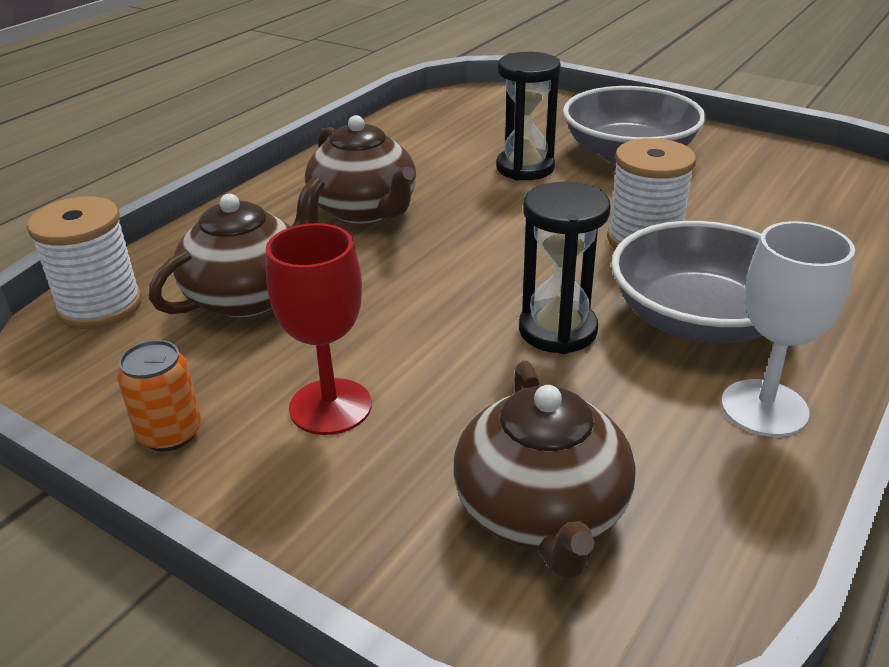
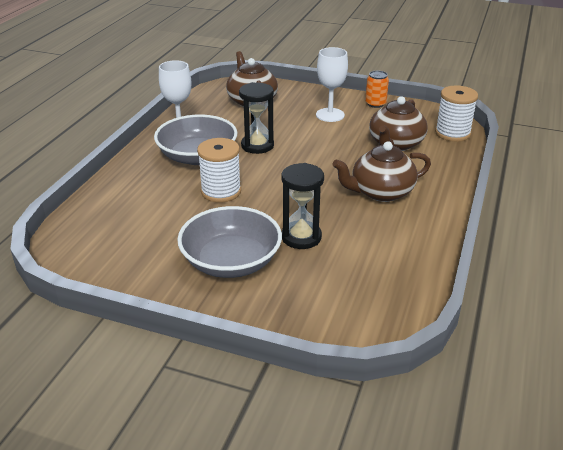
camera: 165 degrees right, 0 degrees up
red goblet [266,223,372,435] -> white goblet [316,47,348,122]
brown teapot [305,115,416,224] -> brown teapot turned 60 degrees counterclockwise [332,141,431,202]

